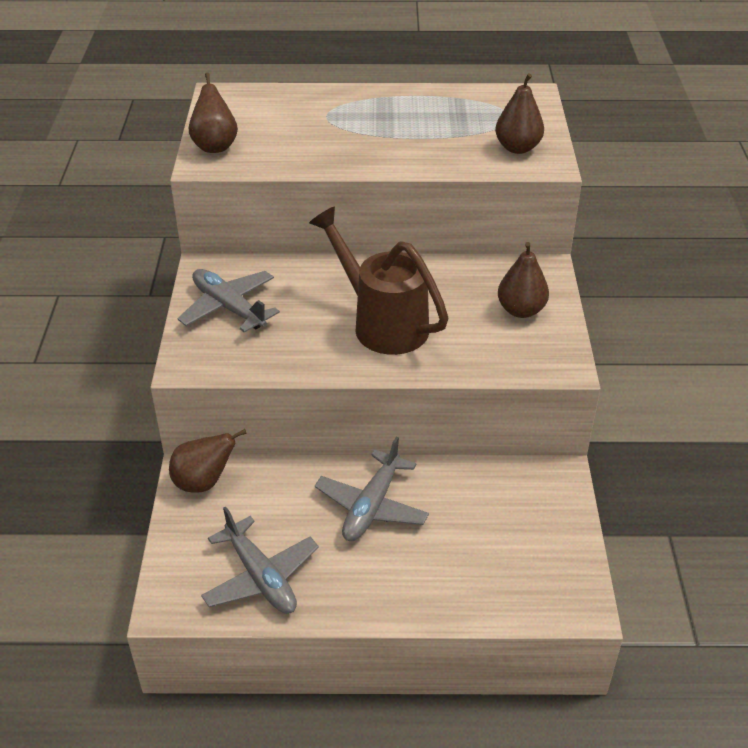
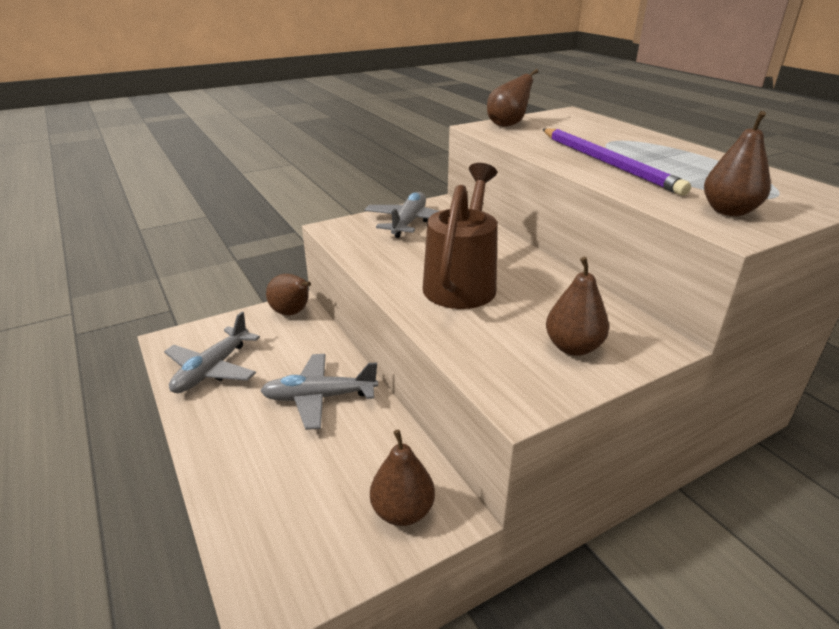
camera: 60 degrees right, 10 degrees down
none -> brown pear [370,430,435,526]
none -> purple pencil [542,128,691,196]

